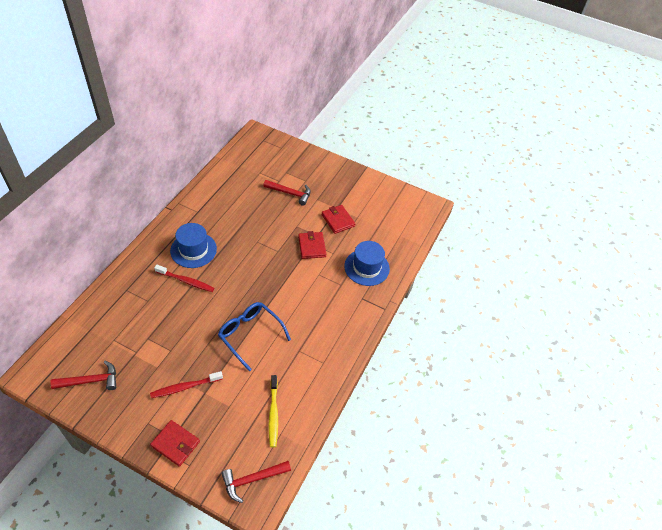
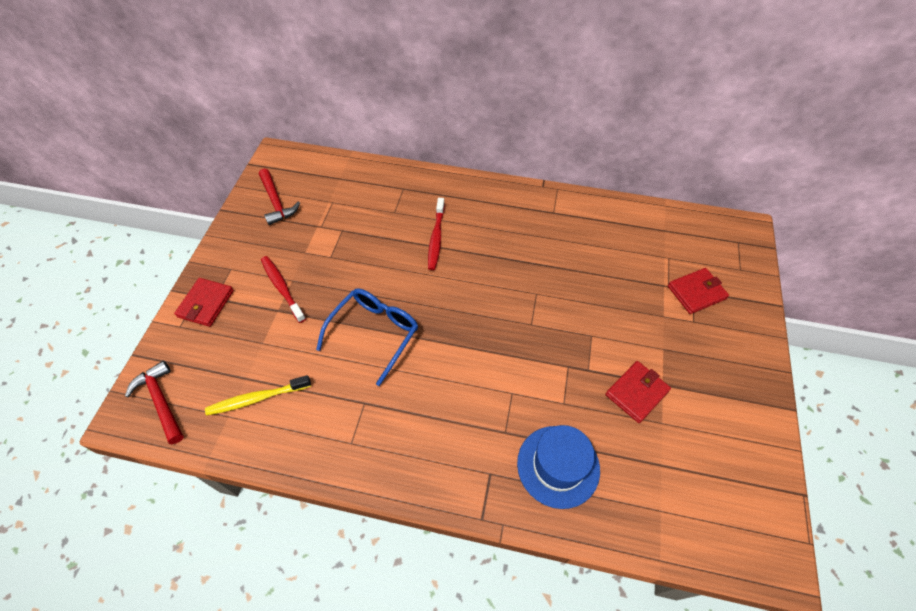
camera: 80 degrees right, 5 degrees up
blue hat [170,223,217,268] -> none
red hammer [263,180,311,206] -> none
red wallet [298,231,327,259] -> red wallet moved to [668,268,729,314]

